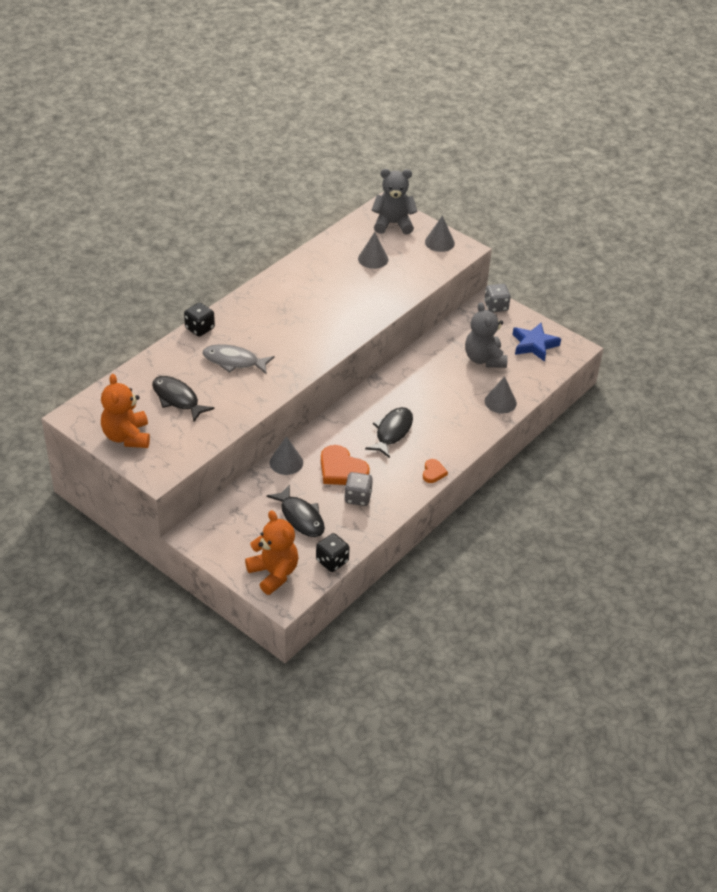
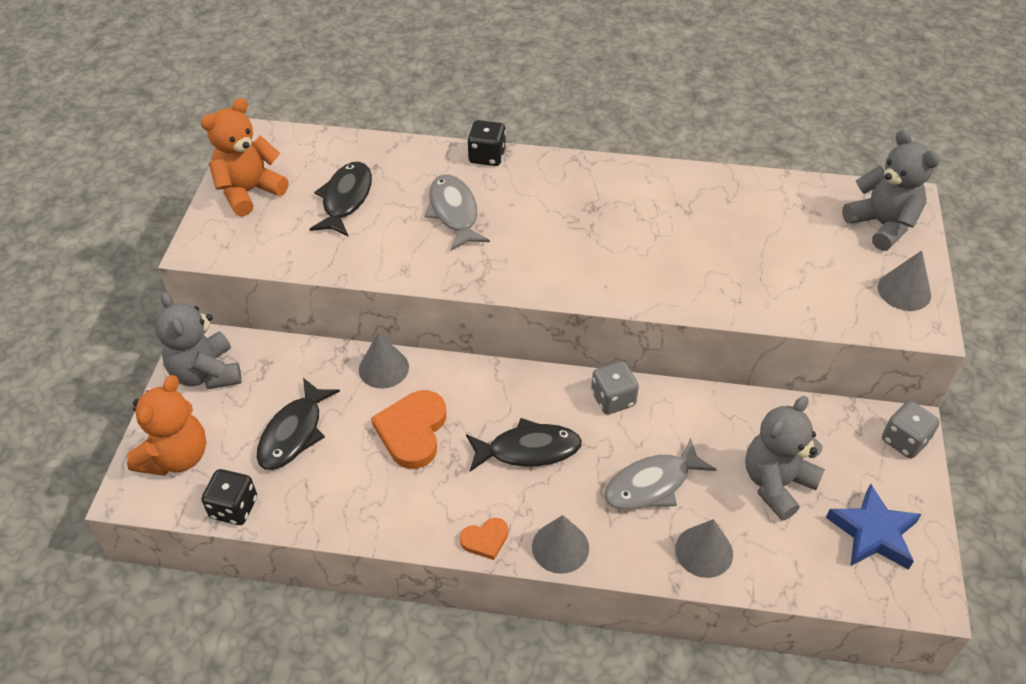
camera: 60 degrees right, 5 degrees up
grey dice [344,472,373,506] -> grey dice moved to [591,361,639,415]
grey cone [358,232,388,269] -> grey cone moved to [532,515,589,574]
none -> grey teddy bear [155,292,242,389]
none -> grey fish [604,438,717,510]

